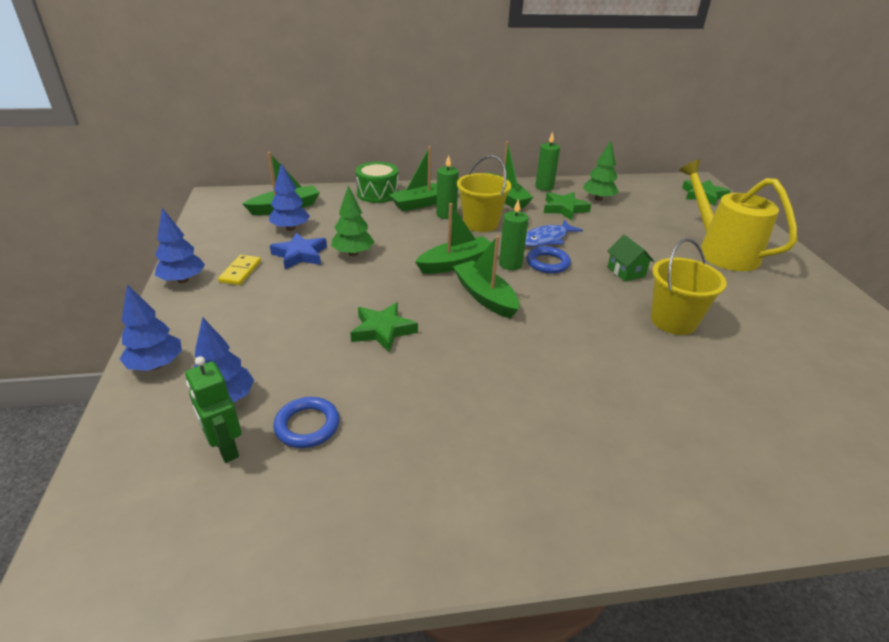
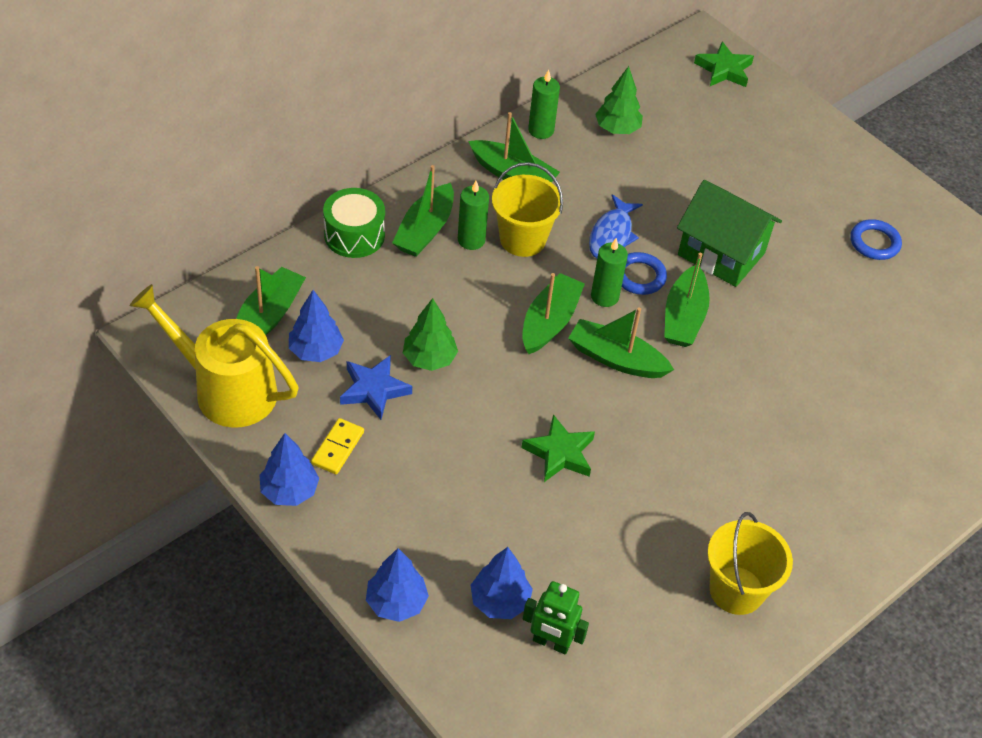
camera: 35 degrees left, 15 degrees up
yellow domino [218,255,261,285] -> yellow domino turned 45 degrees clockwise [311,418,364,474]
blue ring [273,397,340,448] -> blue ring moved to [850,219,902,260]
green star [544,192,591,220] -> none
green house [607,235,654,281] -> green house [677,180,782,287], size x1.99
yellow bucket [651,238,727,335] -> yellow bucket moved to [707,512,793,615]
yellow watering can [679,159,797,271] -> yellow watering can moved to [129,284,298,428]
none -> green boat [664,253,710,347]

